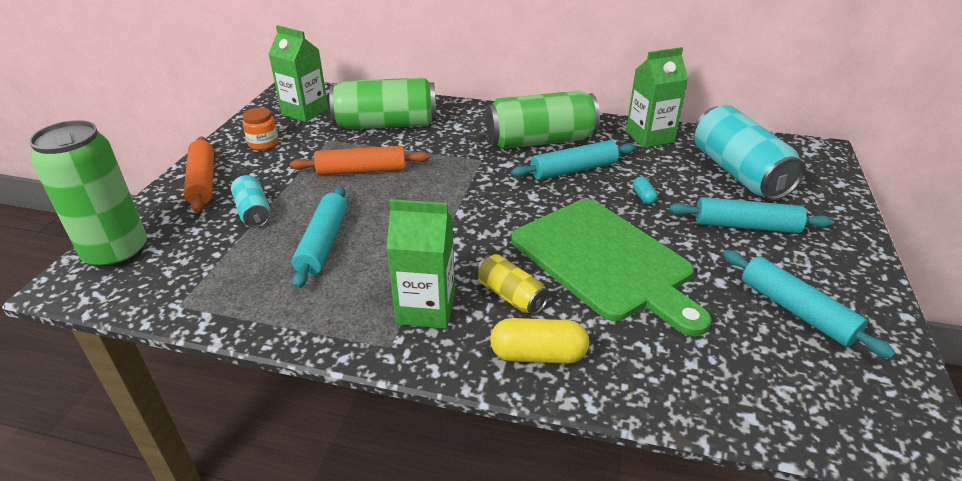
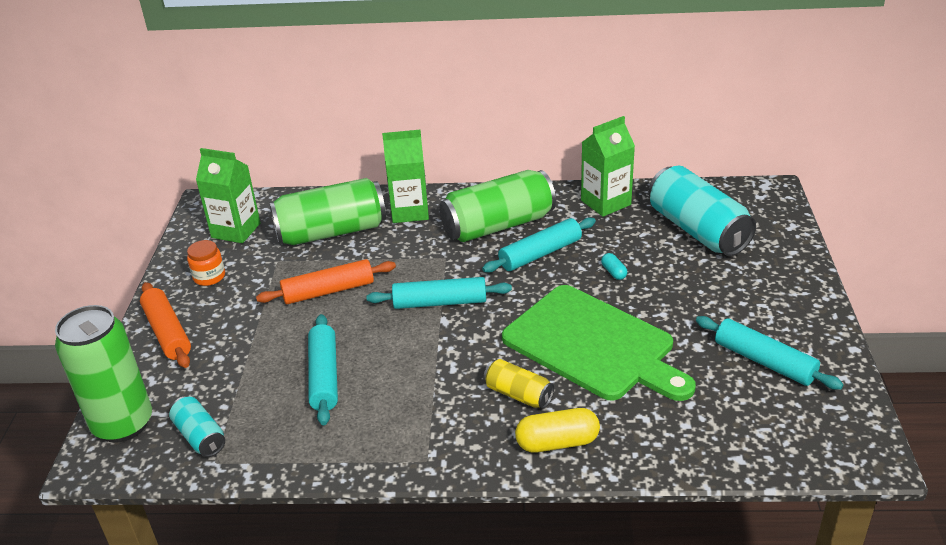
camera: 10 degrees left, 0 degrees up
turquoise can [231,175,270,228] -> turquoise can moved to [169,396,225,457]
green carton [387,199,455,329] -> green carton moved to [382,130,429,223]
turquoise rolling pin [669,197,833,233] -> turquoise rolling pin moved to [366,277,512,309]

